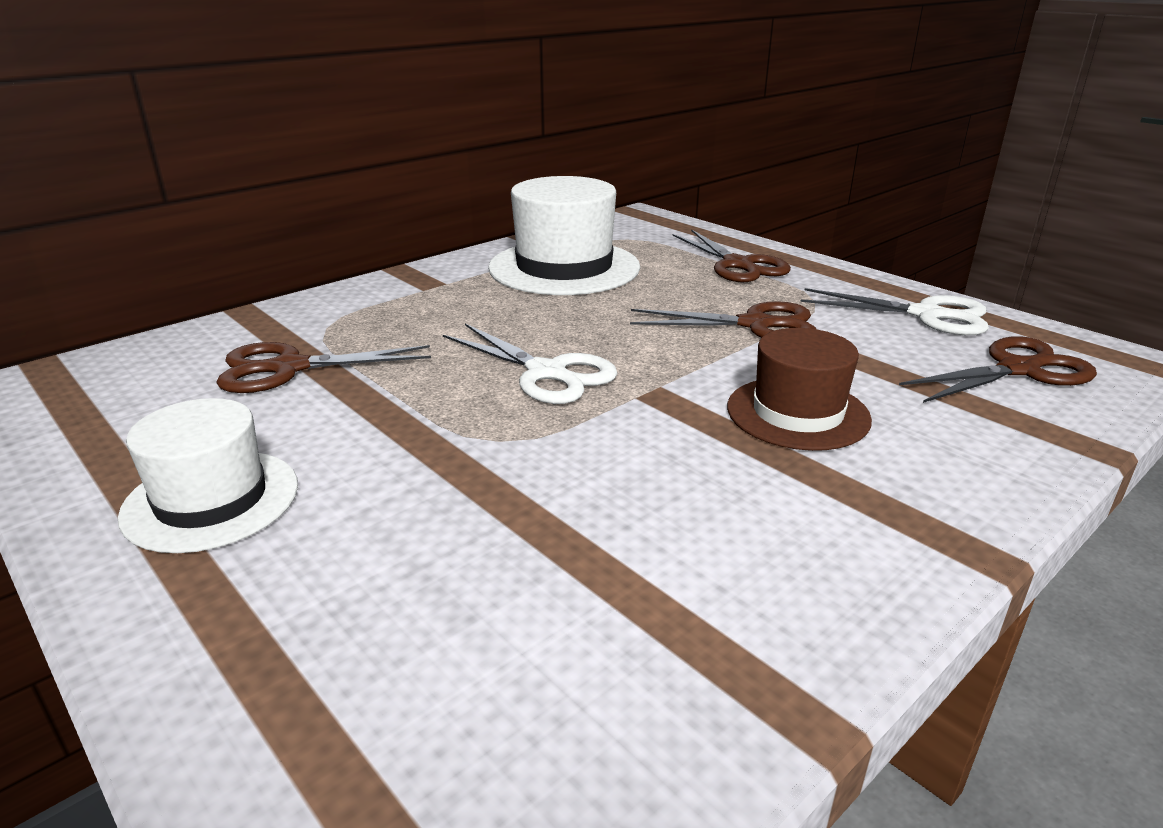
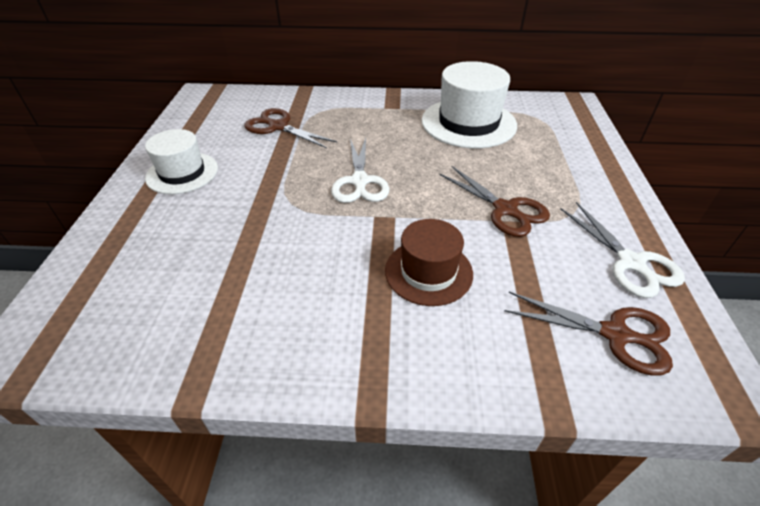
camera: 45 degrees right, 15 degrees up
brown scissors [673,229,791,282] -> none

